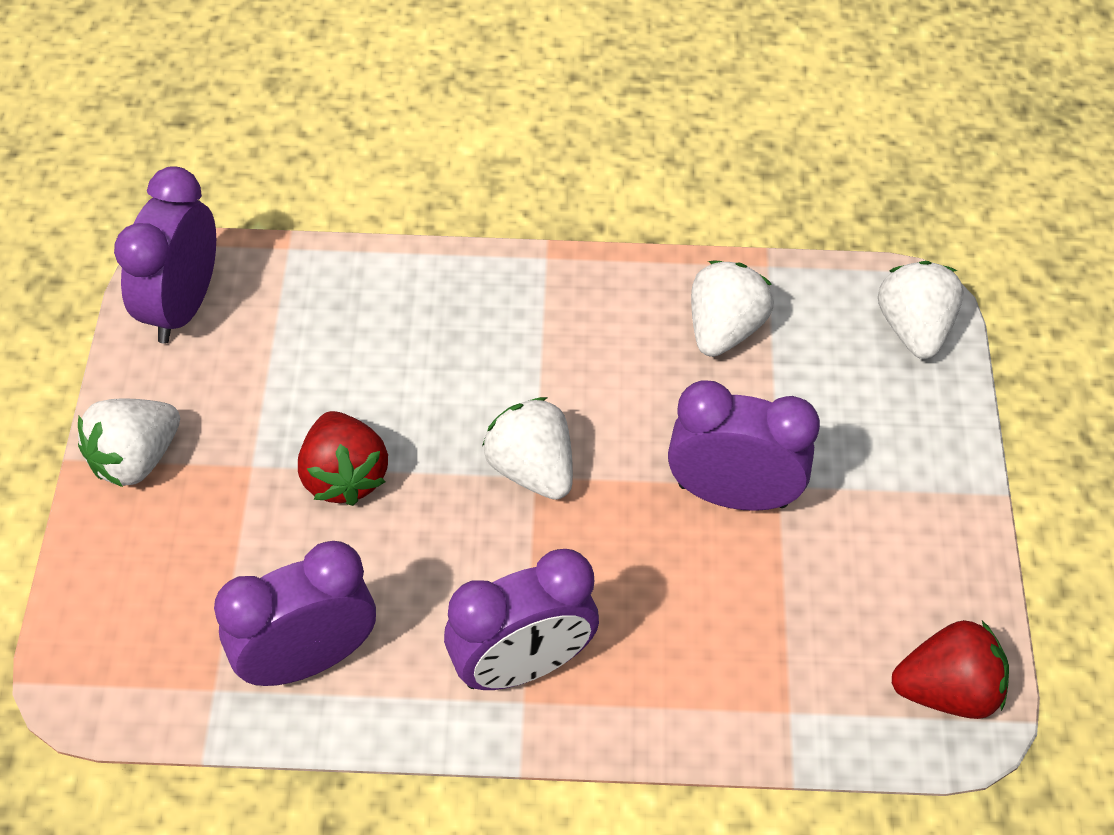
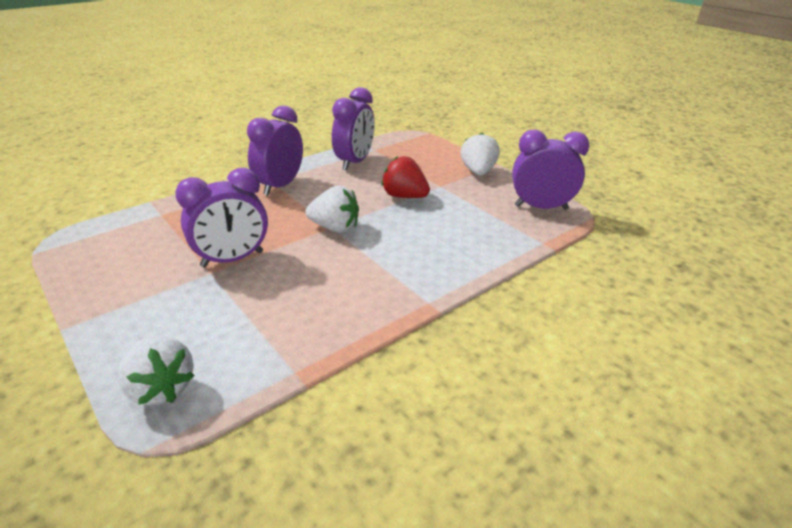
camera: 140 degrees right, 20 degrees down
purple clock [114,166,216,344] -> purple clock turned 60 degrees counterclockwise [512,130,589,210]
white strawberry [691,261,774,357] -> none
red strawberry [892,620,1009,719] -> none

